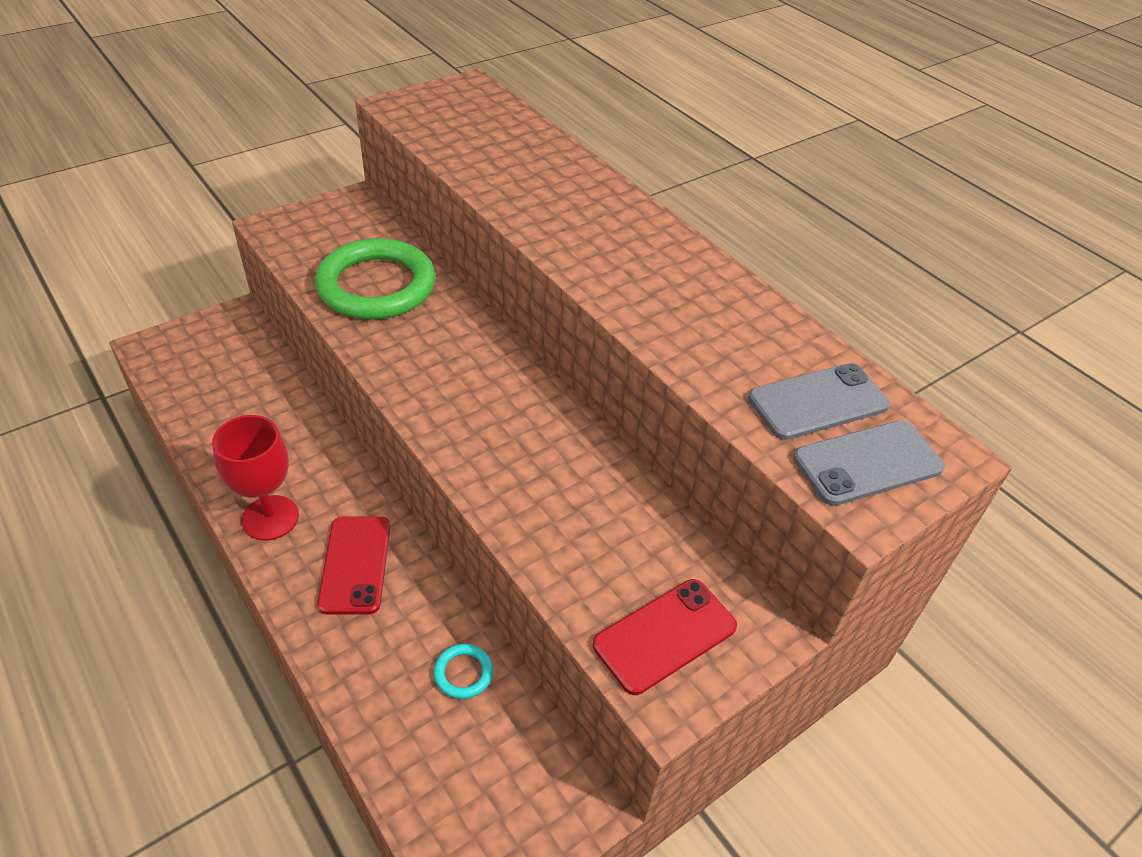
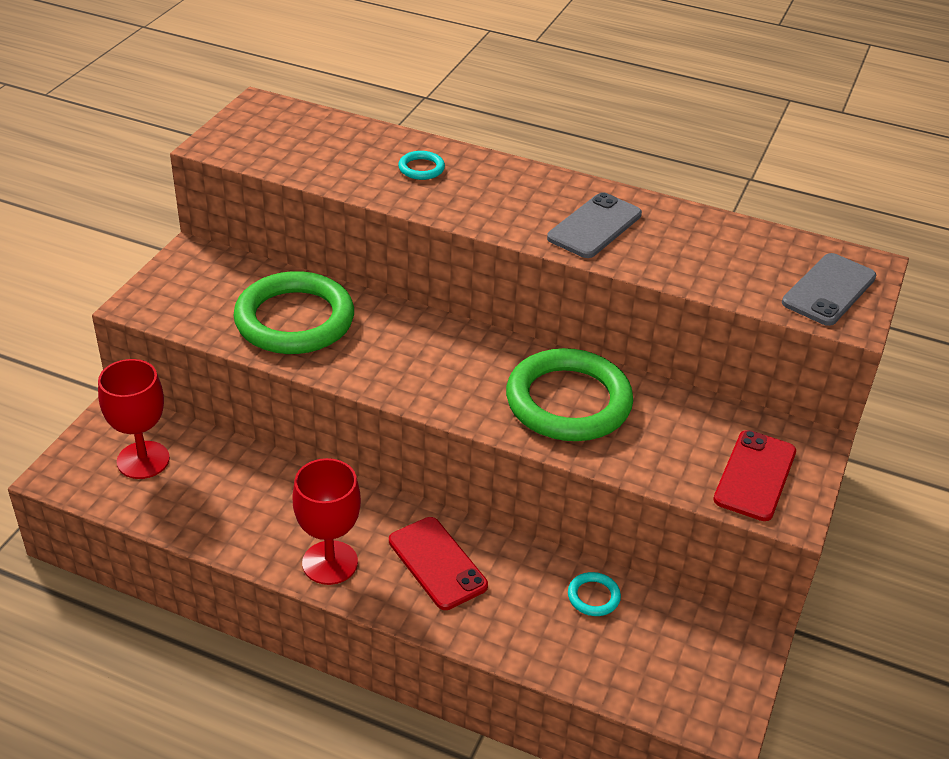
camera: 30 degrees left, 5 degrees down
grey phone [748,363,890,440] -> grey phone moved to [547,192,642,258]
none -> red goblet [98,359,170,479]
none -> turquoise ring [398,151,445,180]
none -> green ring [506,348,633,441]

